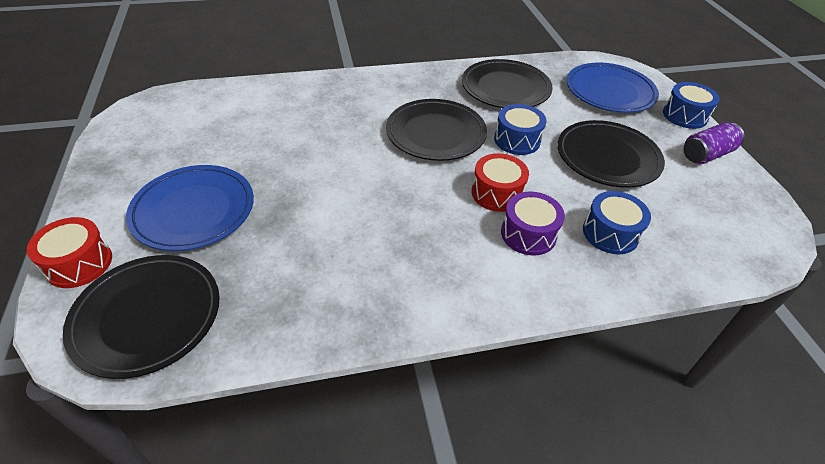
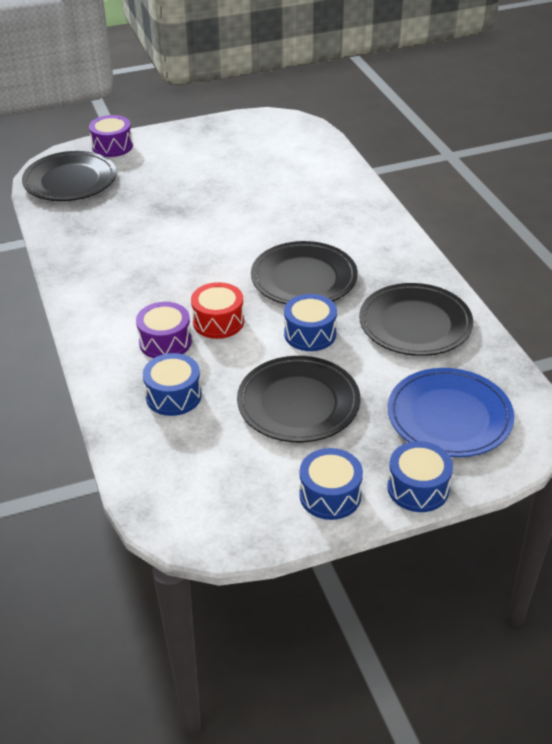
camera: 85 degrees right, 5 degrees down
red drum [27,217,112,288] -> purple drum [89,115,133,157]
blue plate [126,165,254,251] -> none
purple can [683,123,744,164] -> blue drum [299,448,363,520]

